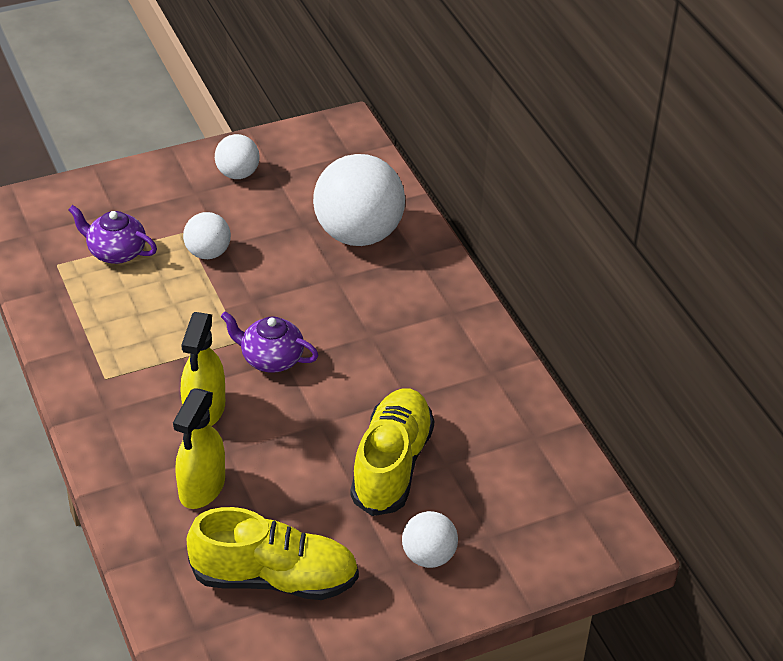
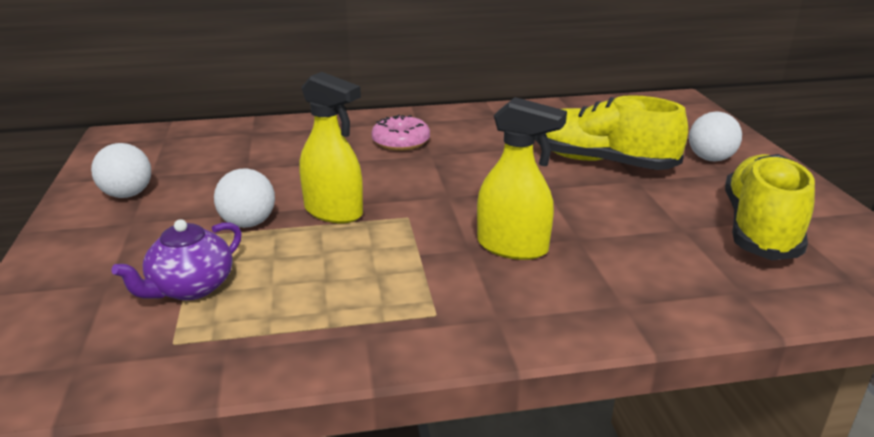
camera: 75 degrees left, 15 degrees down
yellow spray bottle [173,389,225,509] -> yellow spray bottle moved to [300,72,363,223]
purple teapot [221,312,319,373] -> none
white ball [313,154,405,246] -> none
none -> pink donut [372,115,430,151]

